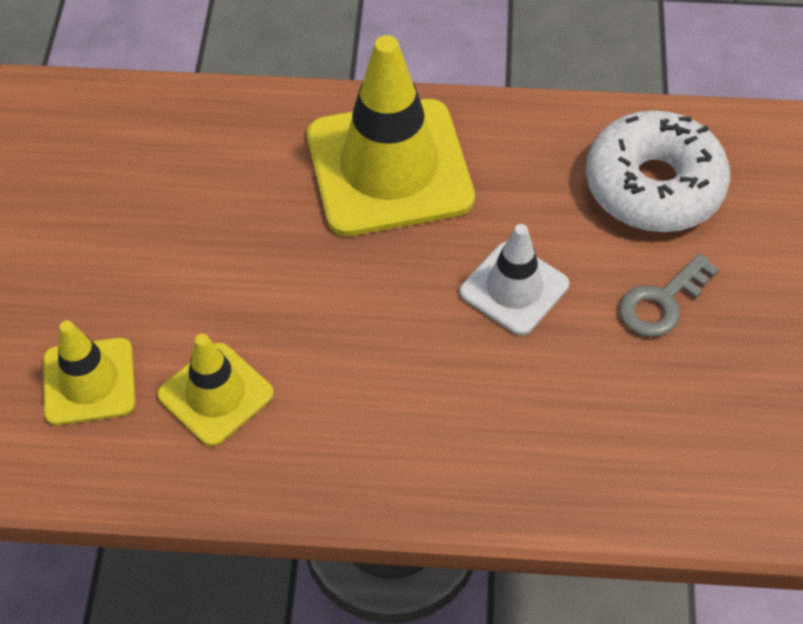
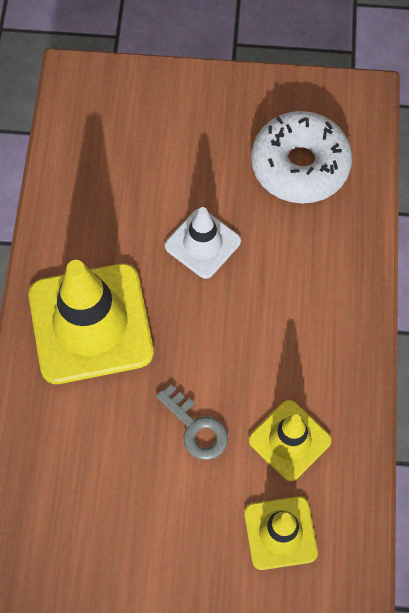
camera: 90 degrees left, 10 degrees up
white donut [586,110,730,232] -> white donut moved to [251,111,352,203]
grey key [619,253,719,337] -> grey key moved to [156,384,228,460]

